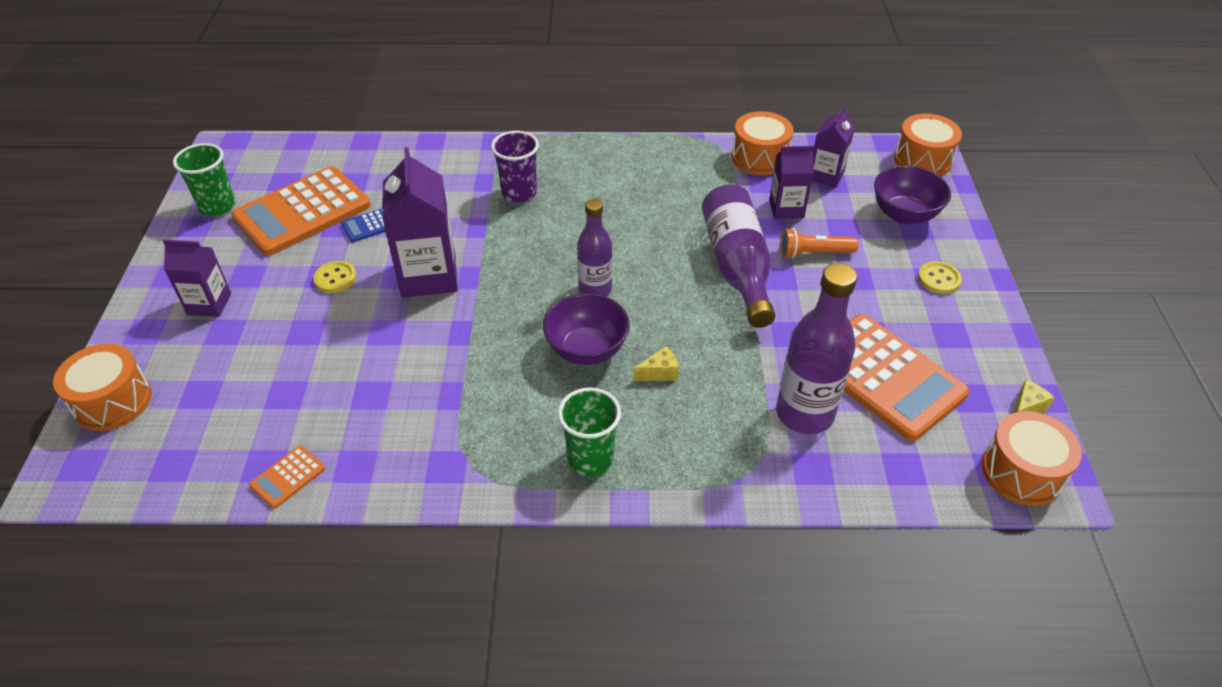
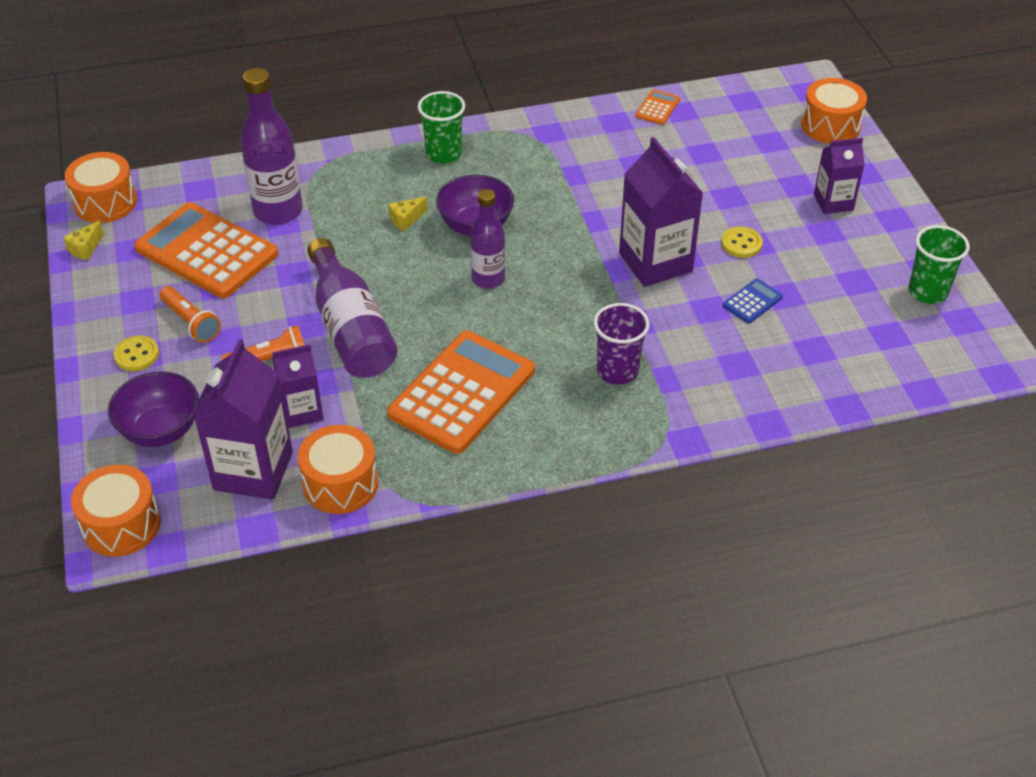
camera: 165 degrees right, 0 degrees up
orange calculator [231,166,371,256] -> orange calculator moved to [387,331,535,454]
purple carton [812,106,855,188] -> purple carton [192,339,293,500], size x1.68
none -> orange flashlight [160,286,221,343]

